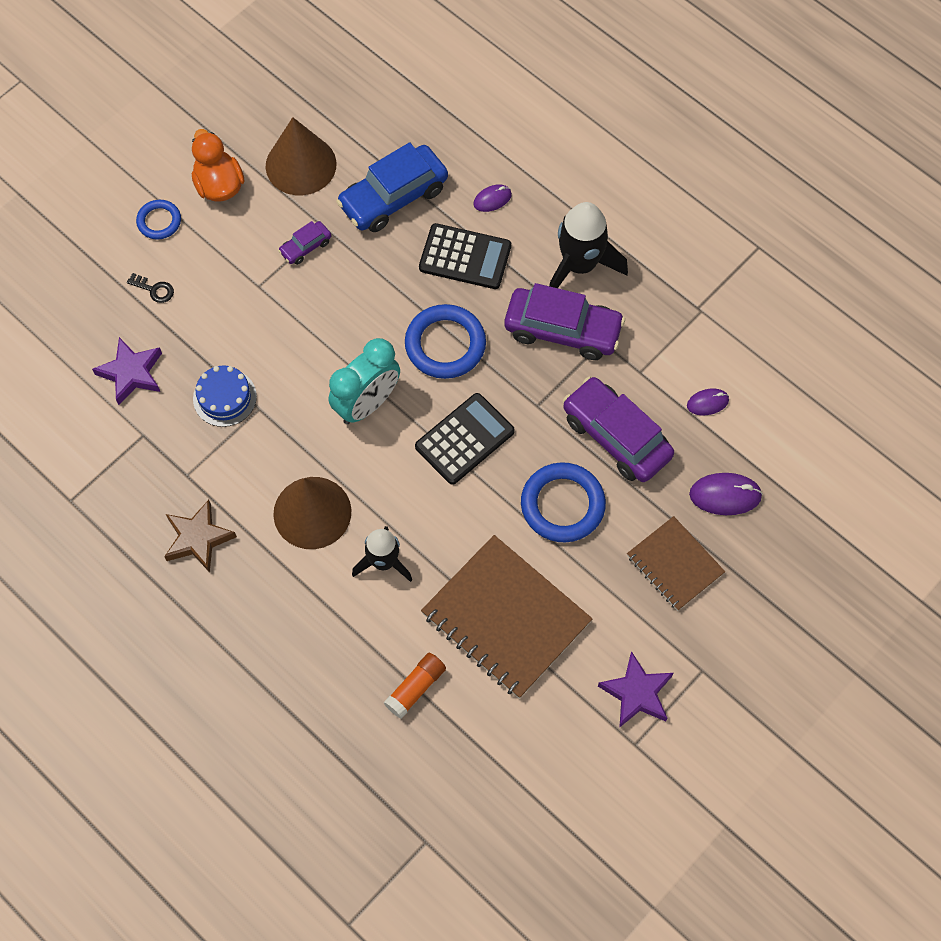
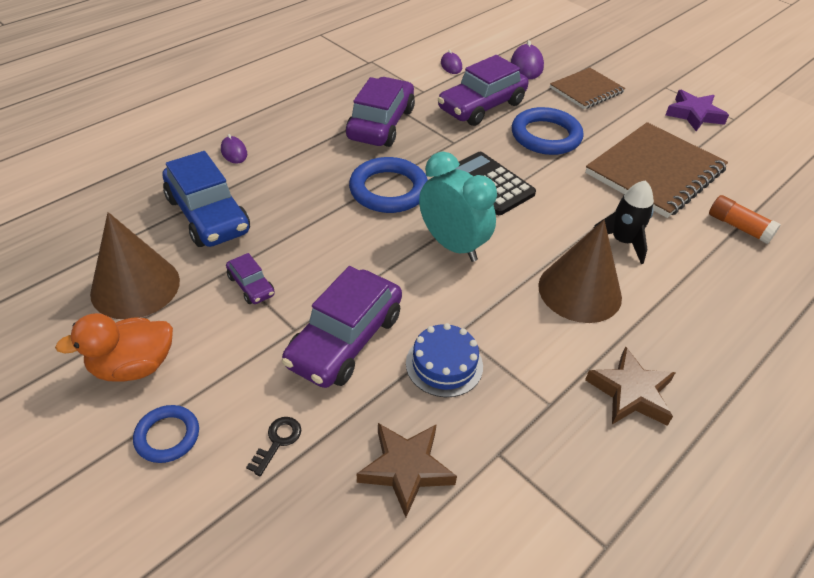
camera: 90 degrees left, 20 degrees down
purple star [92,337,162,405] -> brown star [357,423,457,517]
black calculator [419,223,511,289] -> none
black rocket [549,202,628,288] -> none
none -> purple car [282,266,402,388]

